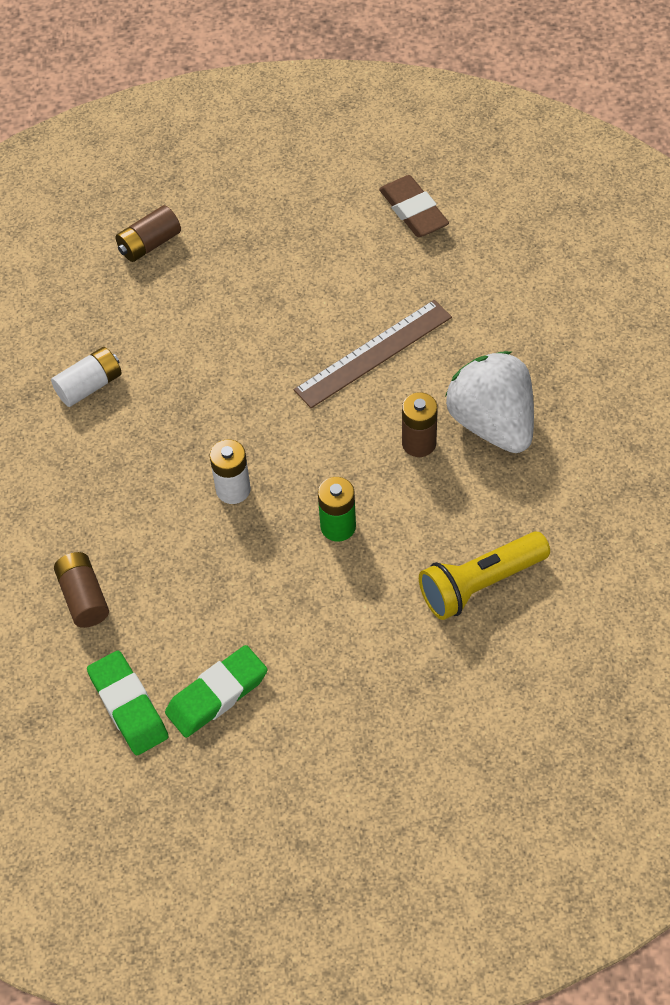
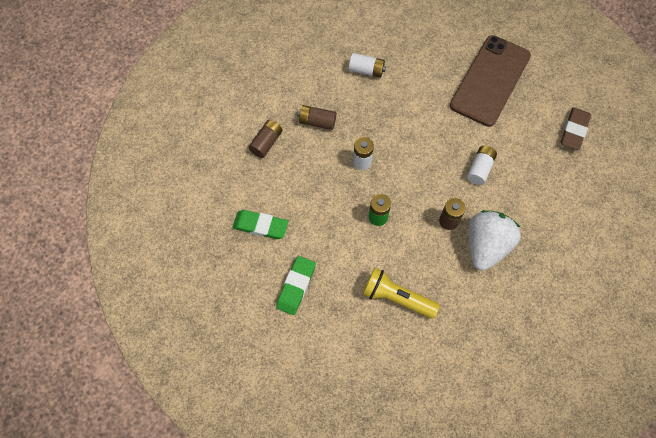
camera: 50 degrees right, 10 degrees up
green eraser [87,651,169,755] -> green eraser moved to [276,256,316,315]
brown battery [115,205,181,262] -> brown battery moved to [298,105,336,130]
brown ruler [294,300,452,408] -> white battery [467,146,497,185]
none -> brown phone [450,35,531,127]

